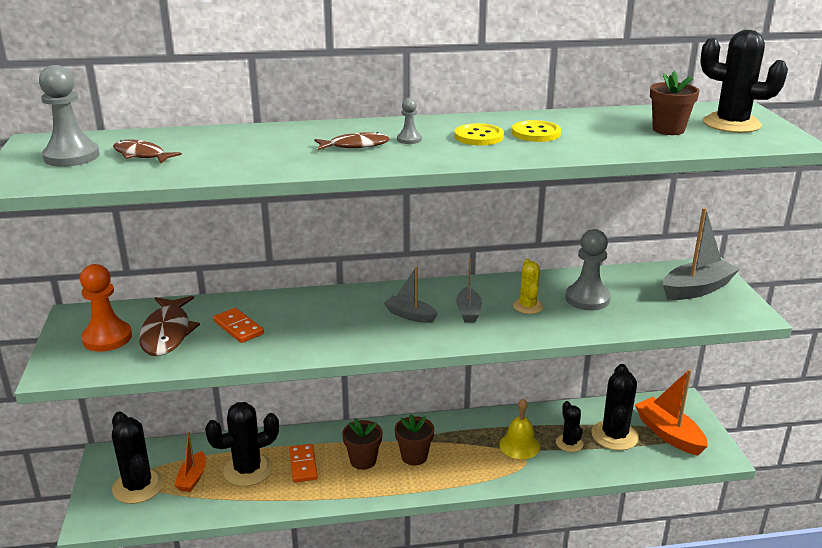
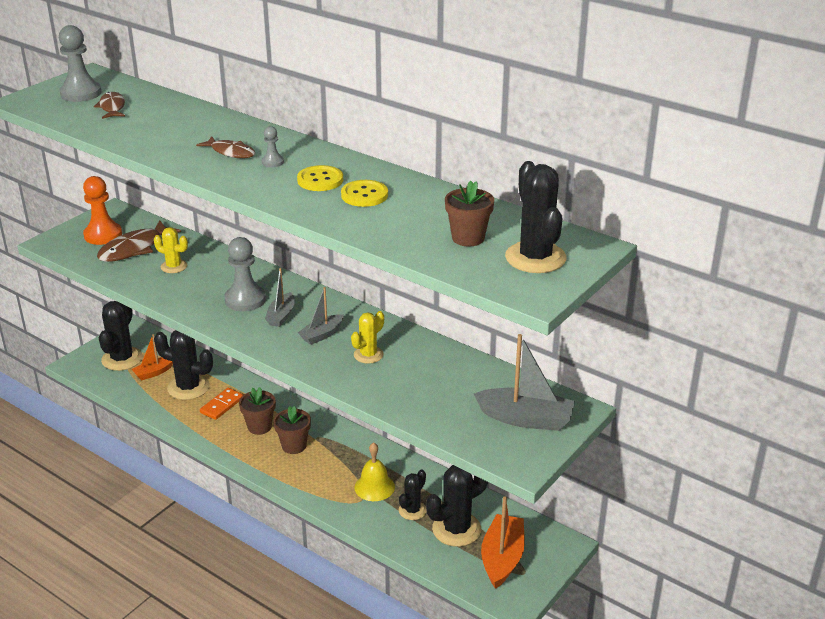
camera: 45 degrees right, 5 degrees up
orange domino [213,308,264,343] -> yellow cactus [154,227,188,273]
grey boat [384,266,438,323] -> grey boat turned 150 degrees counterclockwise [265,268,295,327]
grey pawn [565,229,611,311] -> grey pawn moved to [224,237,266,311]

